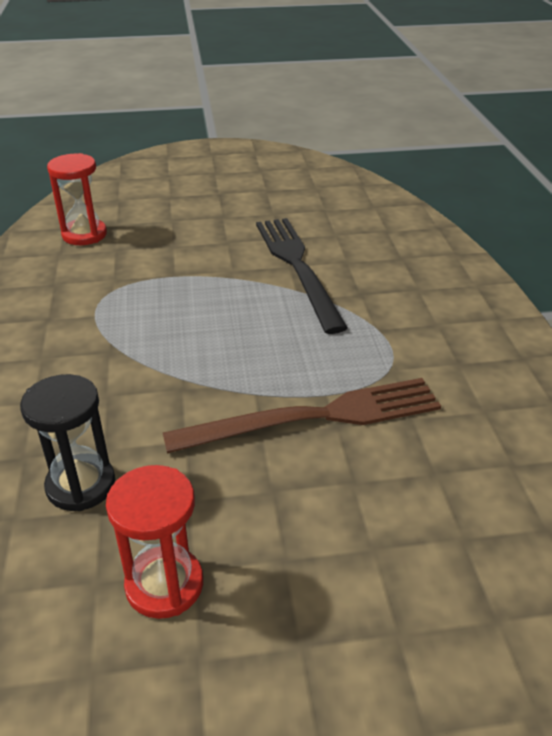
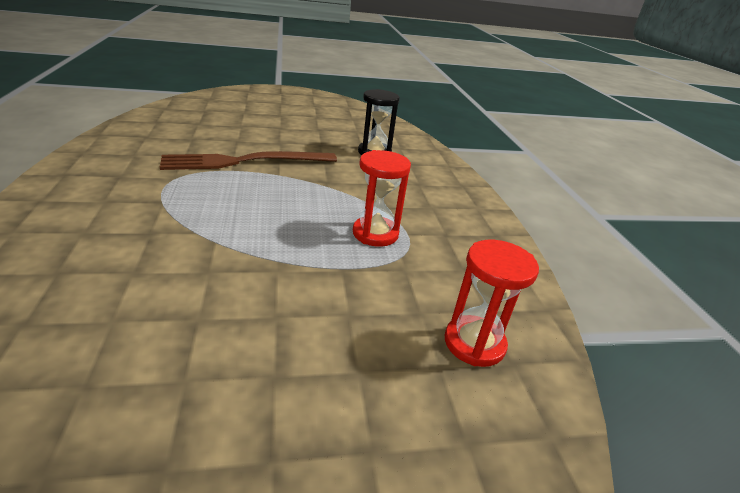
camera: 175 degrees right, 5 degrees down
red hourglass [106,465,203,619] -> red hourglass moved to [353,150,411,247]
black fork [256,218,348,334] -> none

